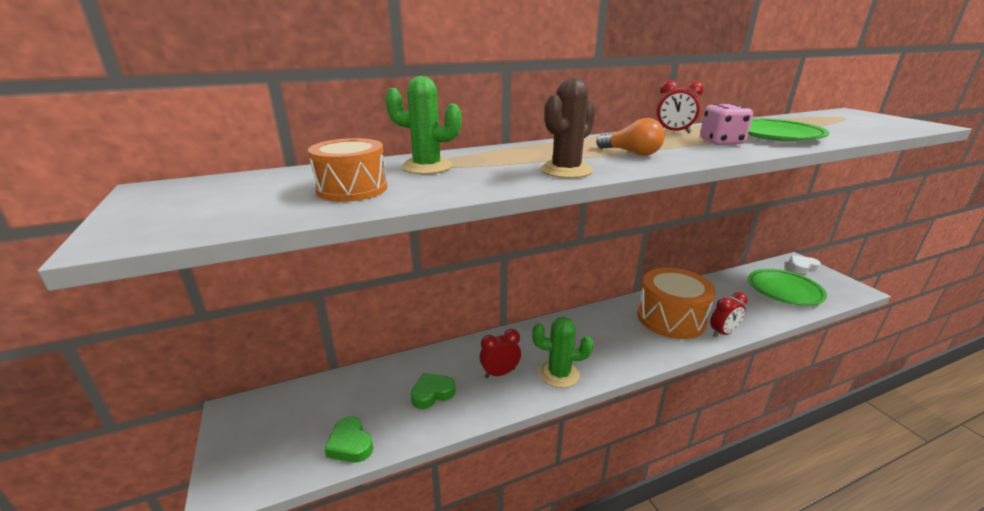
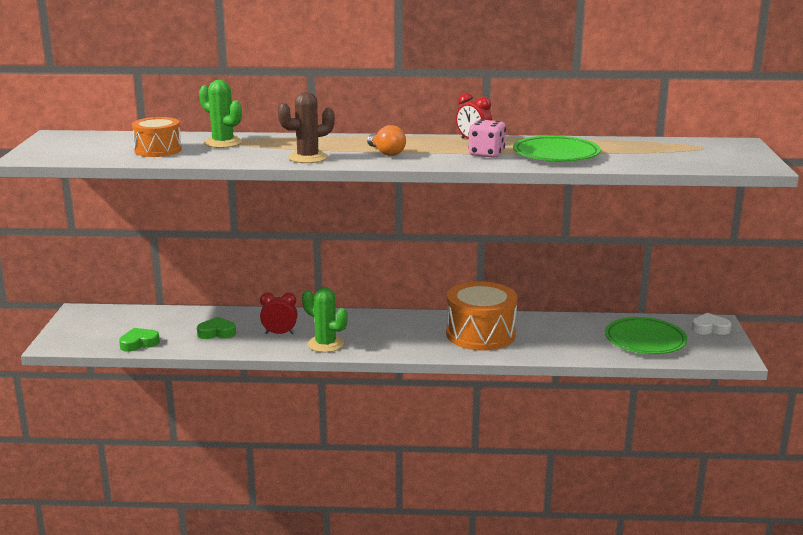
camera: 25 degrees right, 5 degrees down
green heart [324,416,373,463] -> green heart turned 75 degrees clockwise [119,328,160,352]
red clock [710,292,748,337] -> none

